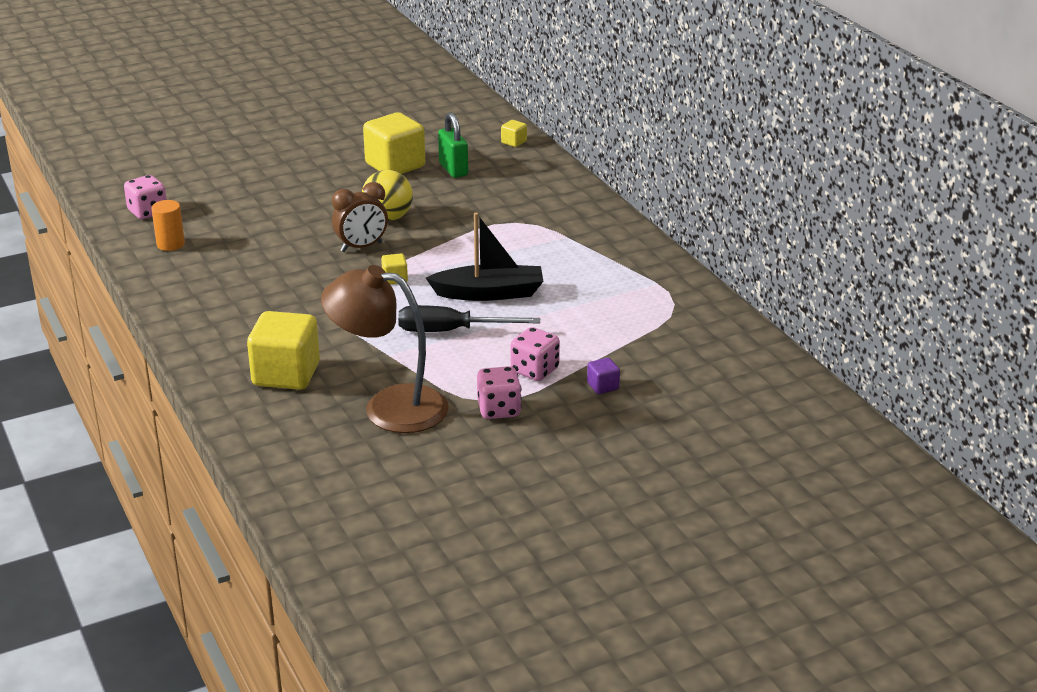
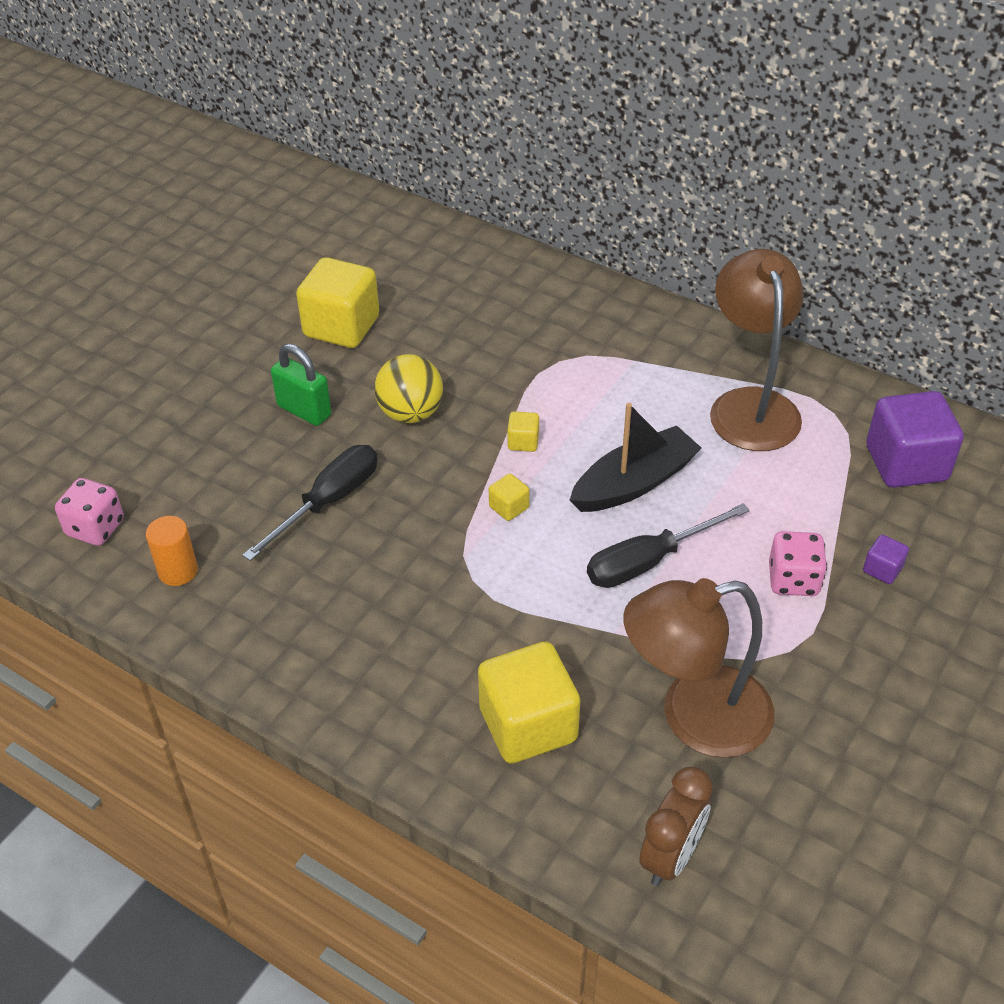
camera: 30 degrees left, 15 degrees up
brown clock [332,182,388,252] -> brown clock moved to [639,767,713,886]
green padlock [438,112,468,178] -> green padlock moved to [271,344,332,426]
pink dice [477,366,522,419] -> none
yellow cube [501,120,527,147] -> yellow cube moved to [507,412,539,452]
none -> black screwdriver [242,445,378,561]
none -> brown lamp [710,249,804,451]
none -> purple cube [866,391,964,488]

